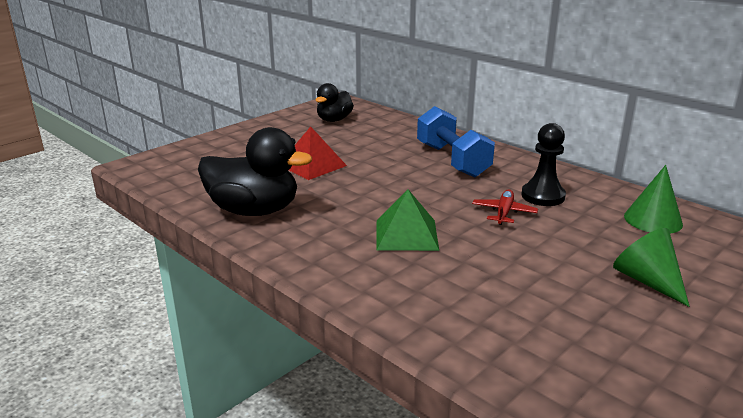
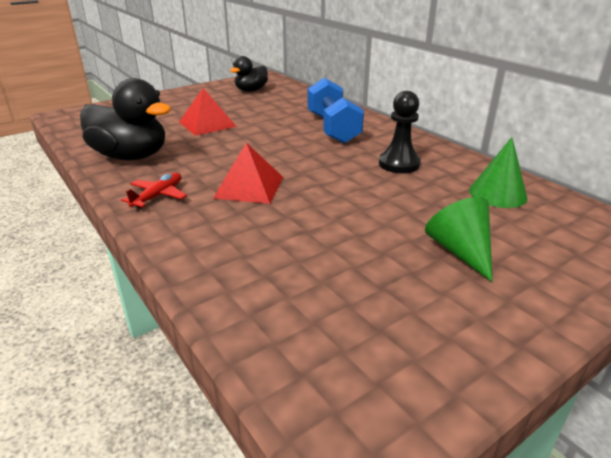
camera: 10 degrees right, 5 degrees up
green pyramid [376,190,439,251] -> red pyramid [213,143,283,204]
red plane [472,189,538,225] -> red plane moved to [121,173,187,208]

